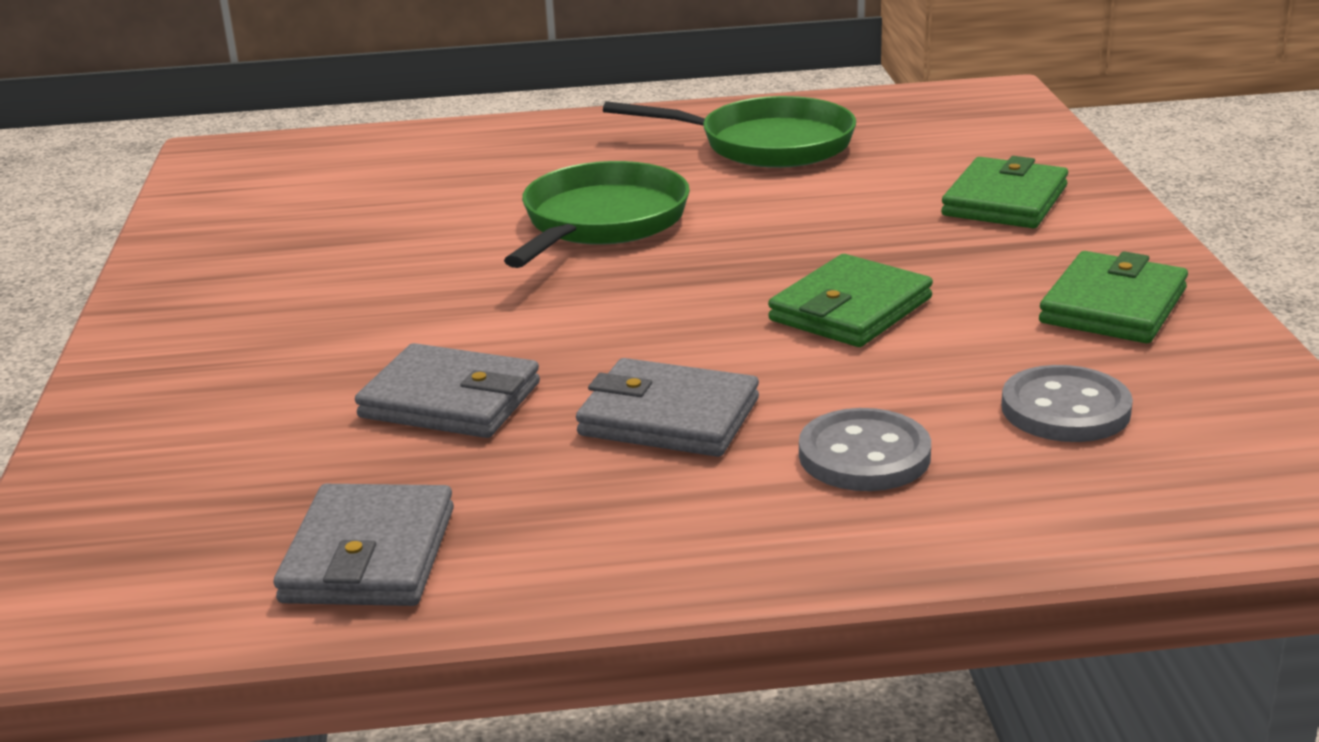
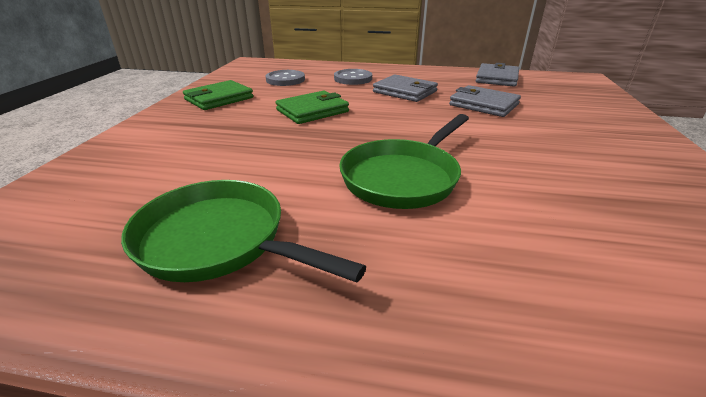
camera: 165 degrees left, 5 degrees up
green wallet [941,156,1068,228] -> none

